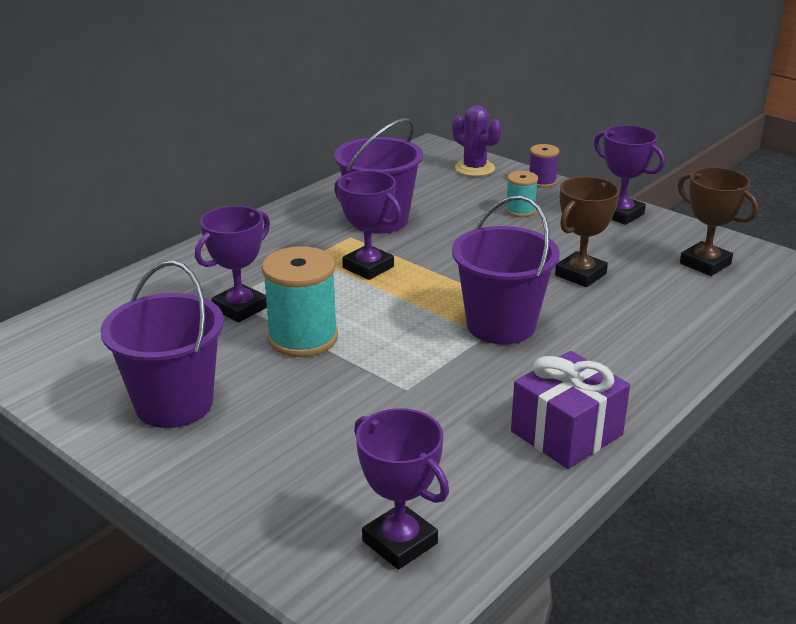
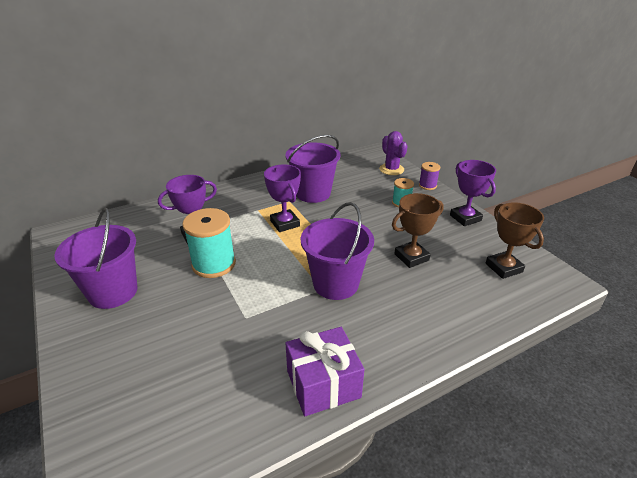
camera: 20 degrees right, 5 degrees up
purple trophy [354,408,449,570] -> none

